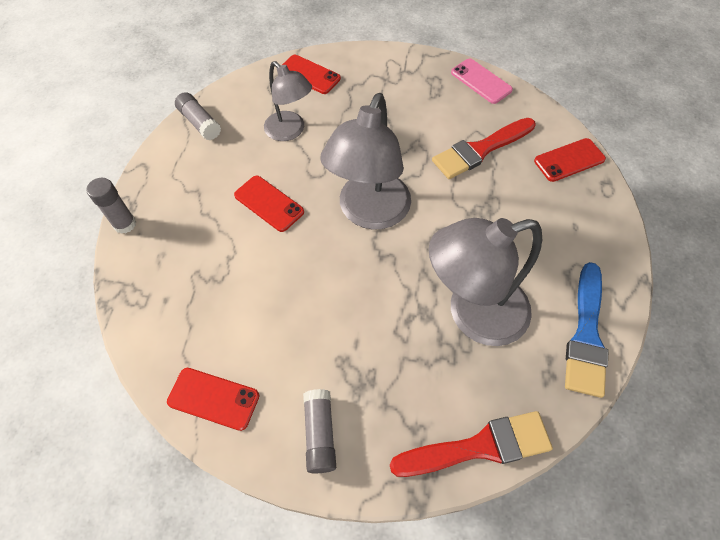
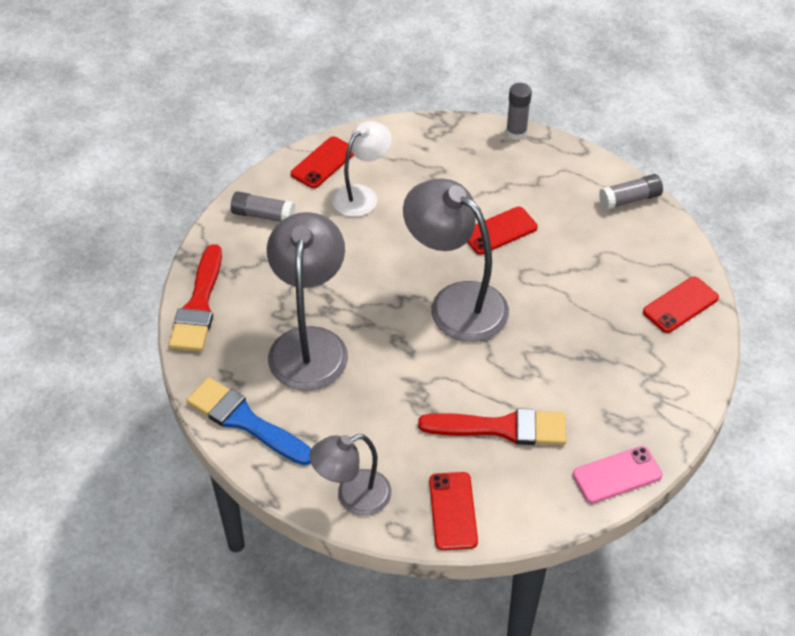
camera: 110 degrees right, 10 degrees down
grey lamp [264,61,312,141] -> grey lamp moved to [309,434,392,516]
red brush [432,118,535,179] -> red brush turned 105 degrees clockwise [418,408,566,445]
none -> white lamp [332,121,392,217]

